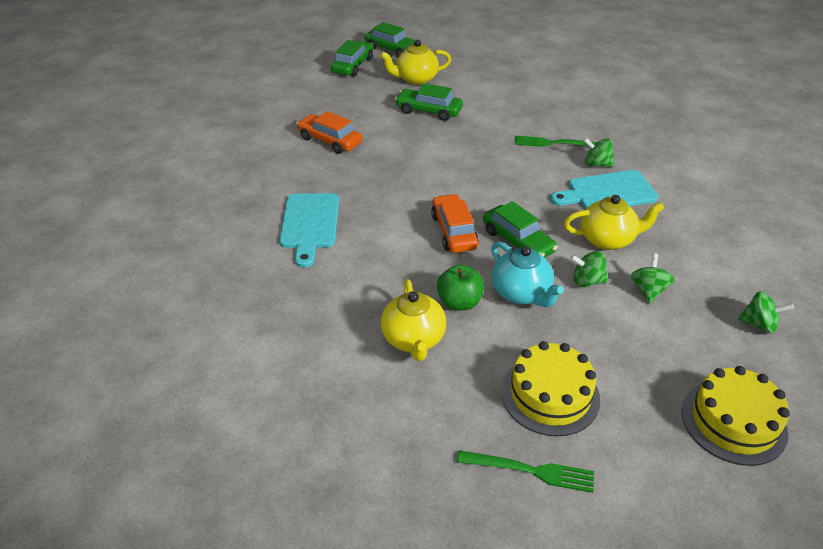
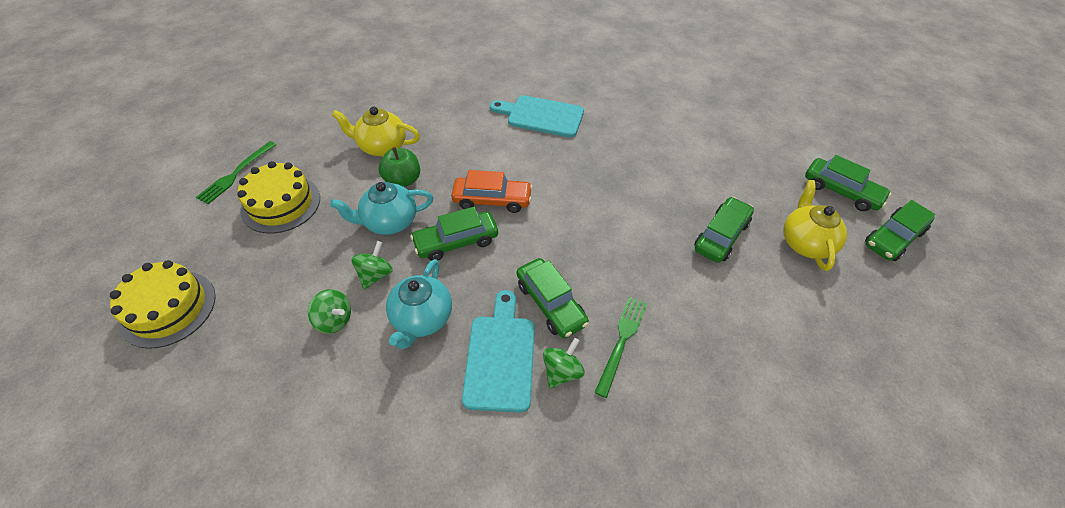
camera: 105 degrees right, 10 degrees up
orange car [296,111,362,154] -> none
yellow teapot [564,195,664,250] -> turquoise teapot [386,259,452,349]
green spinning top [738,291,794,334] -> none
none -> green car [517,258,589,338]

